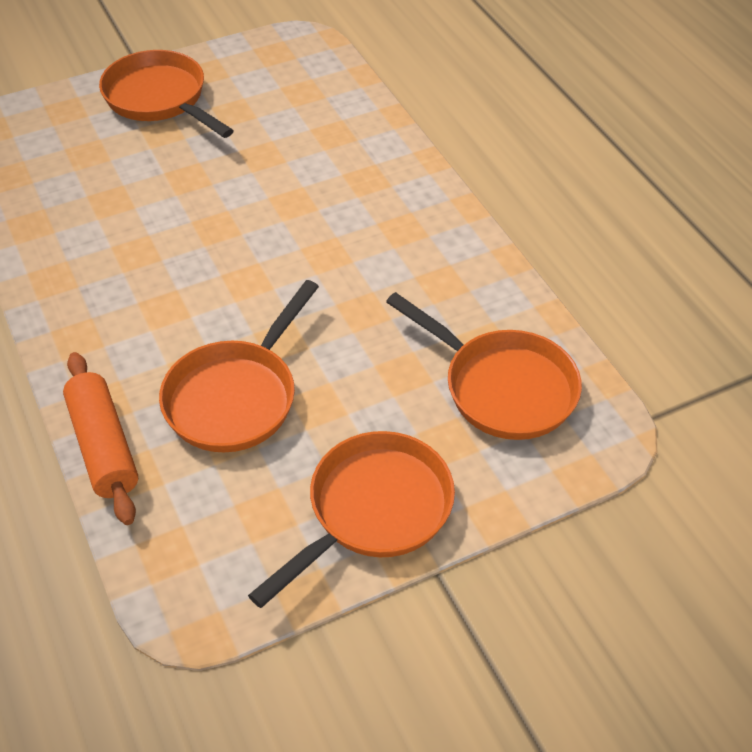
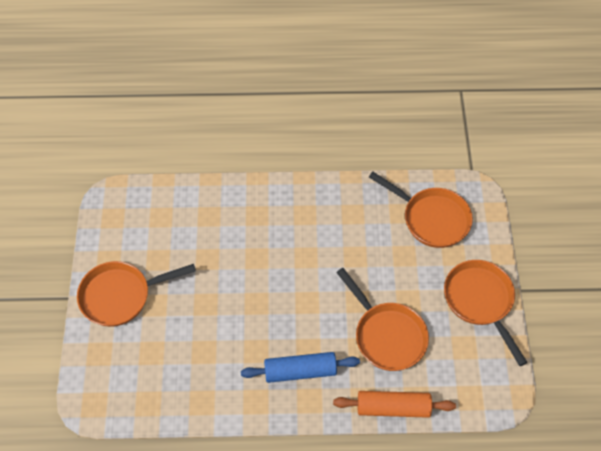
camera: 65 degrees left, 10 degrees up
orange pan [386,292,582,440] -> orange pan turned 60 degrees clockwise [369,172,473,248]
none -> blue rolling pin [241,352,360,383]

